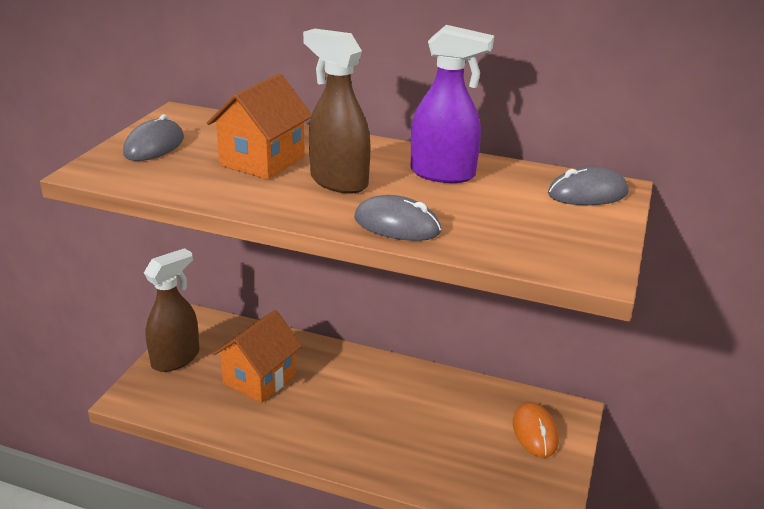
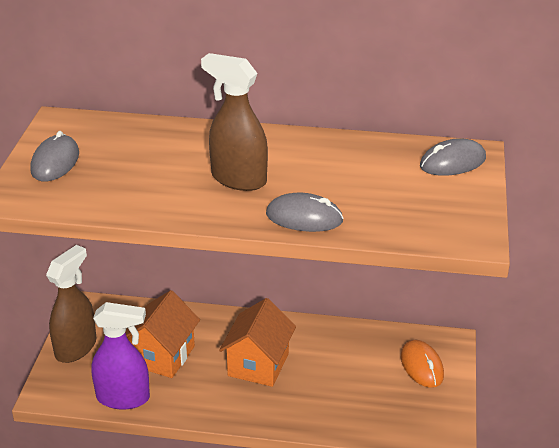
camera: 10 degrees left, 5 degrees up
orange house [207,74,312,180] -> orange house moved to [219,298,296,387]
purple spray bottle [411,25,494,183] -> purple spray bottle moved to [92,302,150,410]

